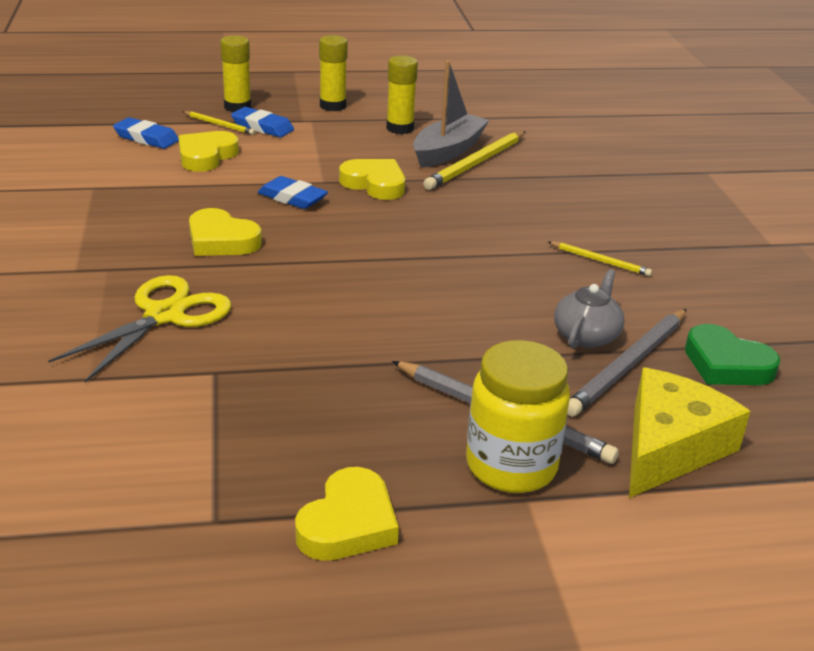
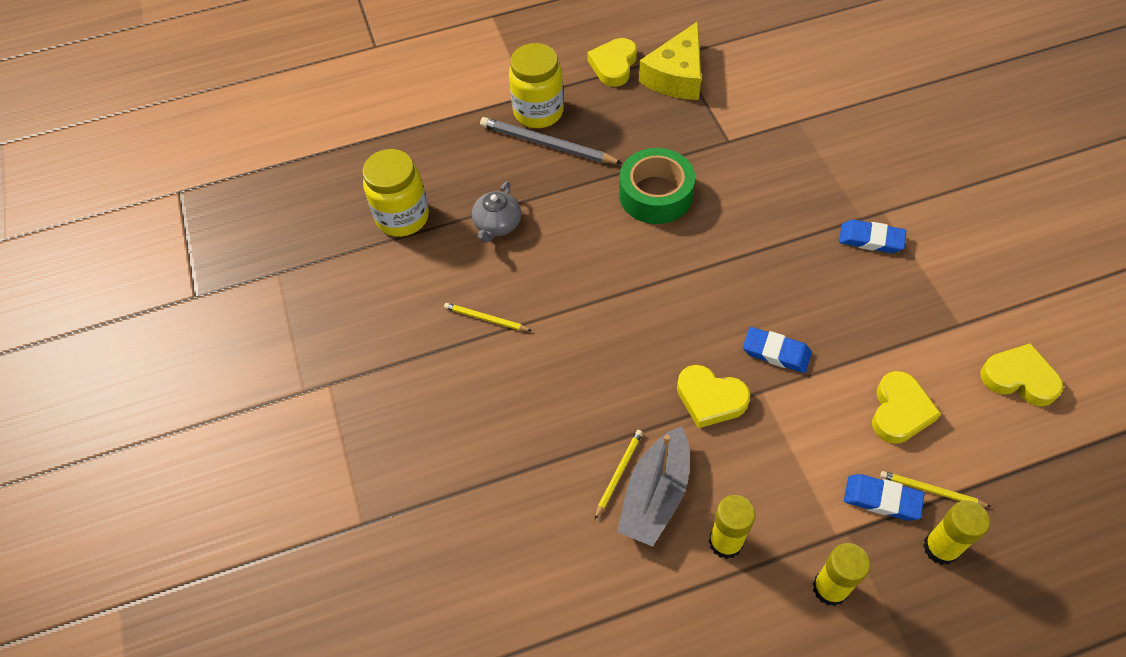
camera: 175 degrees right, 25 degrees up
yellow scissors [48,275,231,383] -> none
blue eraser [113,117,179,149] -> blue eraser moved to [839,220,906,253]
yellow heart [189,208,262,256] -> yellow heart moved to [981,343,1063,406]
yellow pencil [423,131,526,190] -> yellow pencil [595,430,643,519], size x0.54
grey pencil [567,309,687,417] -> none
yellow cheese [629,368,751,498] -> yellow cheese moved to [639,21,701,100]
green heart [685,324,781,385] -> yellow jar [362,149,429,237]
none -> green tape [619,148,695,224]

